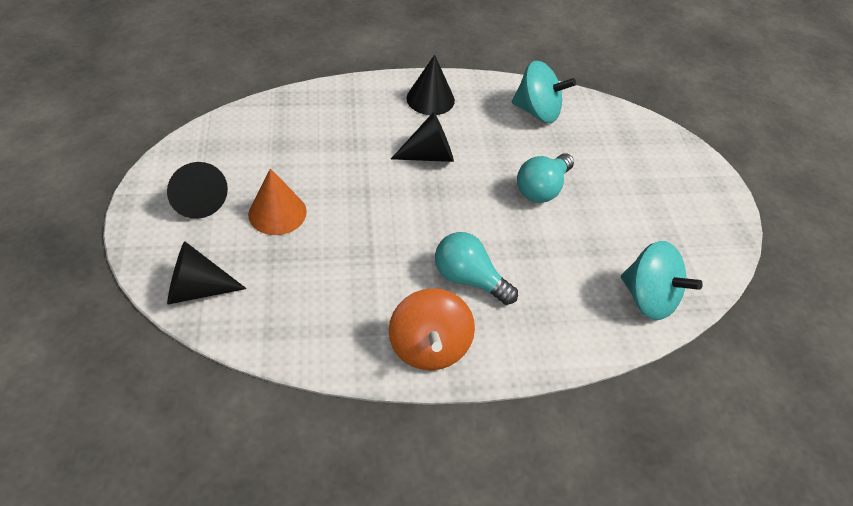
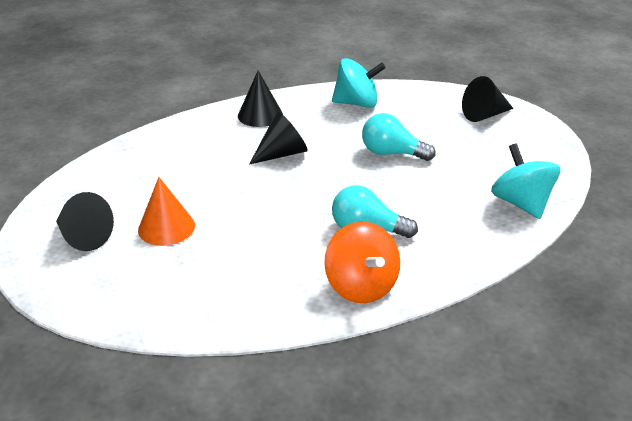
camera: 15 degrees left, 15 degrees down
black cone [167,241,247,305] -> black cone moved to [462,76,514,122]
turquoise light bulb [517,153,574,203] -> turquoise light bulb turned 90 degrees clockwise [362,113,436,161]
turquoise spinning top [621,241,703,320] -> turquoise spinning top turned 135 degrees counterclockwise [491,143,560,219]

